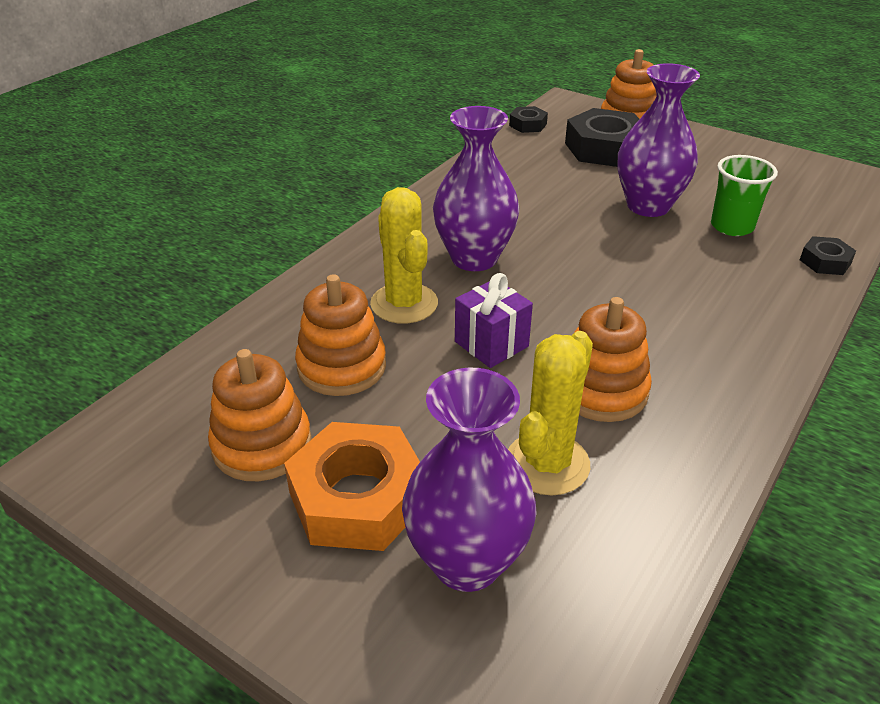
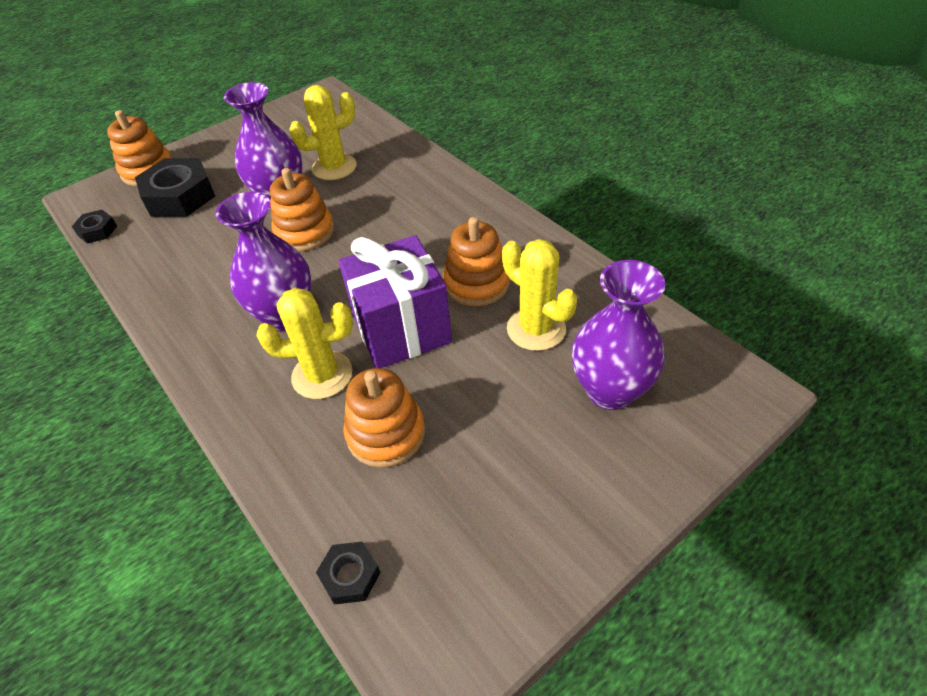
camera: 70 degrees left, 10 degrees up
orange stacking toy [208,349,312,481] -> orange stacking toy moved to [270,168,334,251]
orange nut [284,422,420,551] -> none
purple gift [455,273,533,368] -> purple gift [339,235,452,368], size x1.80
green cup [711,155,778,236] -> yellow cactus [289,85,356,180]
black nut [800,236,856,275] -> black nut moved to [316,542,381,605]

